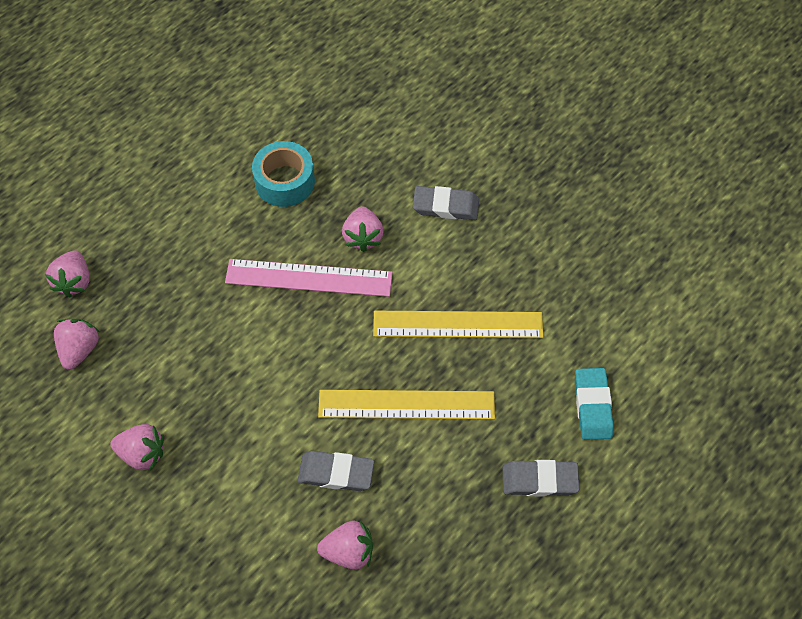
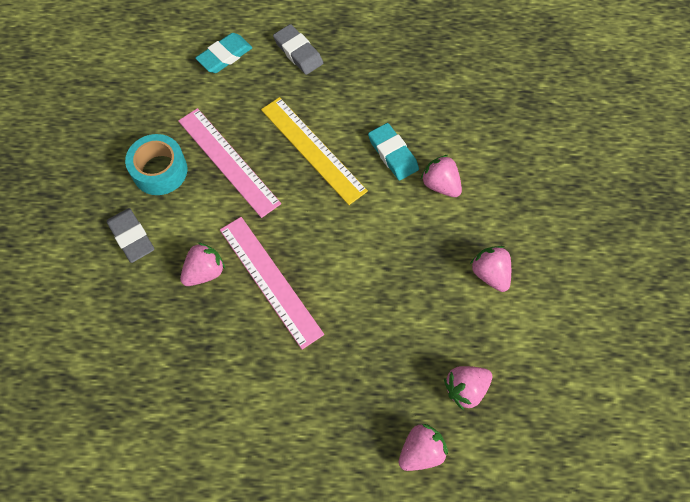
camera: 130 degrees left, 5 degrees up
turquoise tape [252,141,315,207] -> turquoise tape moved to [125,134,187,195]
grey eraser [297,451,374,491] -> turquoise eraser [368,123,419,181]
pink strawberry [317,520,373,570] -> pink strawberry moved to [420,155,462,197]
yellow ruler [373,311,543,338] -> pink ruler [178,108,281,218]

